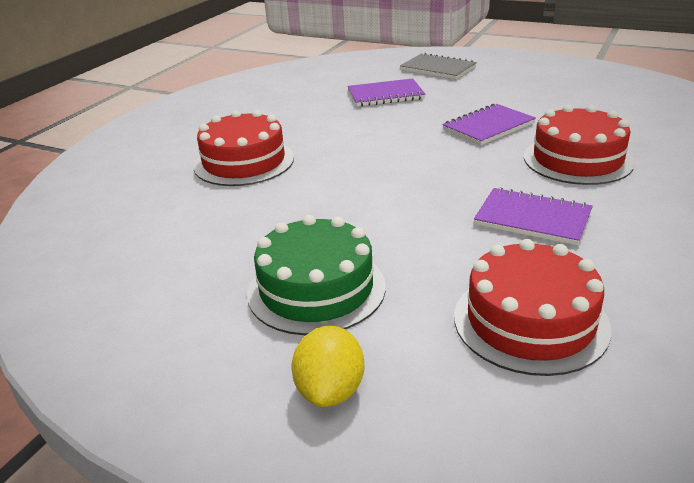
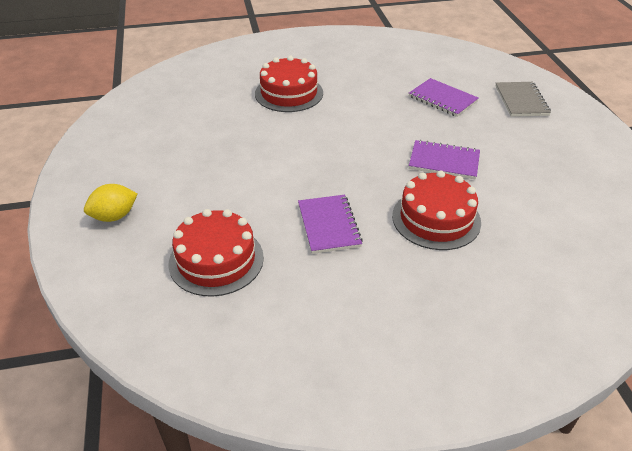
camera: 50 degrees right, 10 degrees up
green cake [247,215,386,335] -> none

